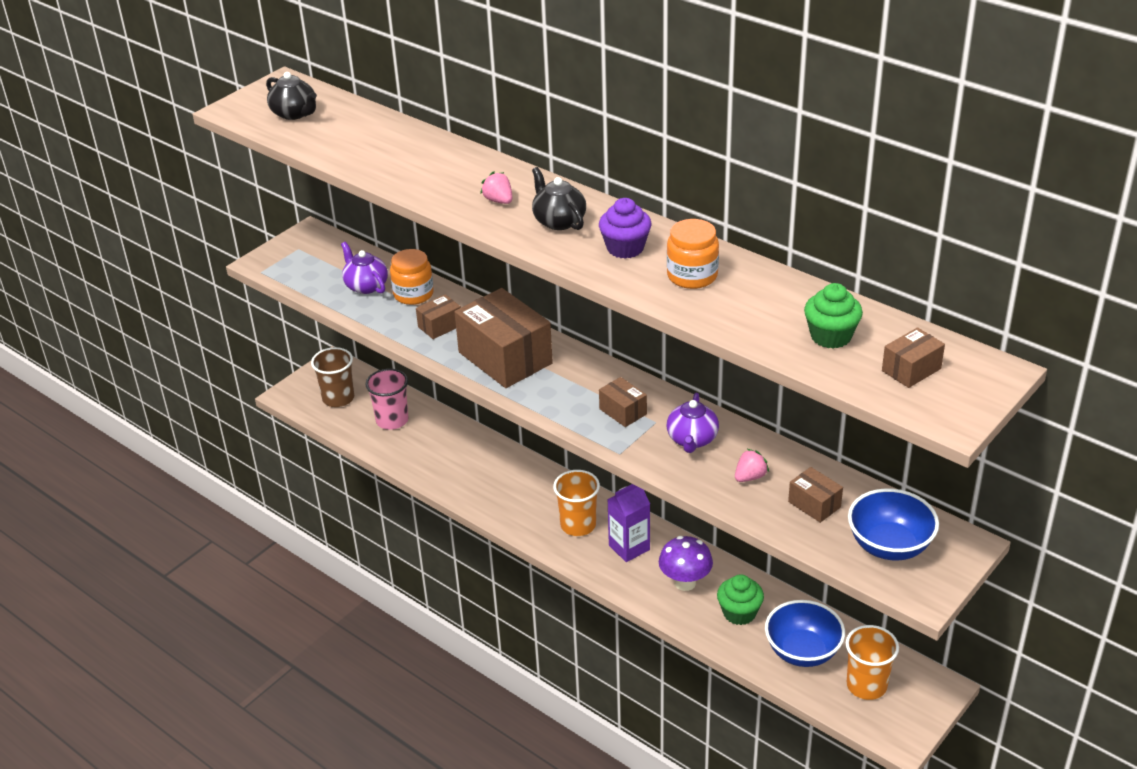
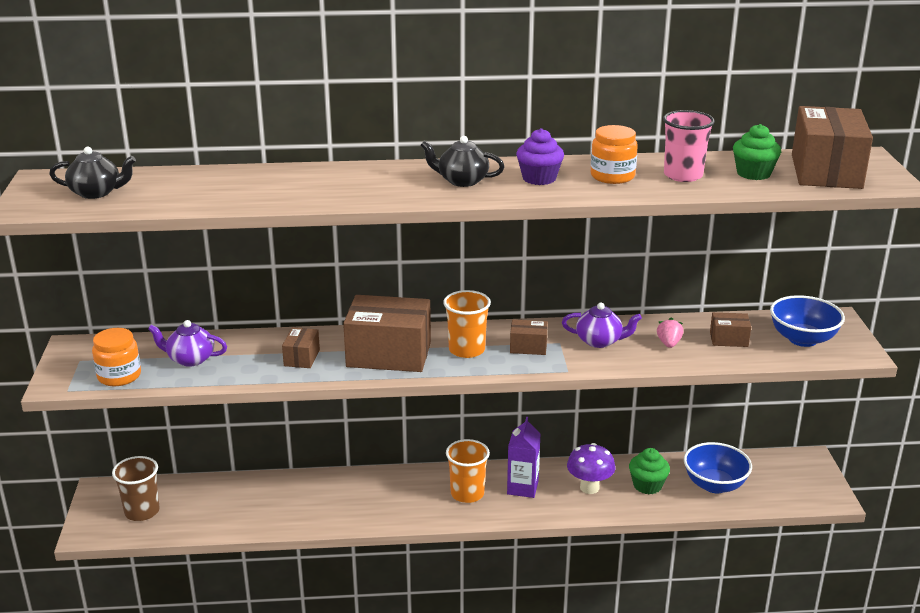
camera: 45 degrees left, 10 degrees down
pink cup [365,369,409,430] -> pink cup moved to [663,110,715,182]
orange jar [390,249,434,305] -> orange jar moved to [92,328,141,386]
pink strawberry [480,171,512,204] -> none
purple teapot [667,393,719,453] -> purple teapot turned 45 degrees counterclockwise [562,303,642,348]
orange cup [846,625,899,700] -> orange cup moved to [443,290,491,358]
brown box [882,327,945,388] -> brown box [792,106,873,189], size x2.12

